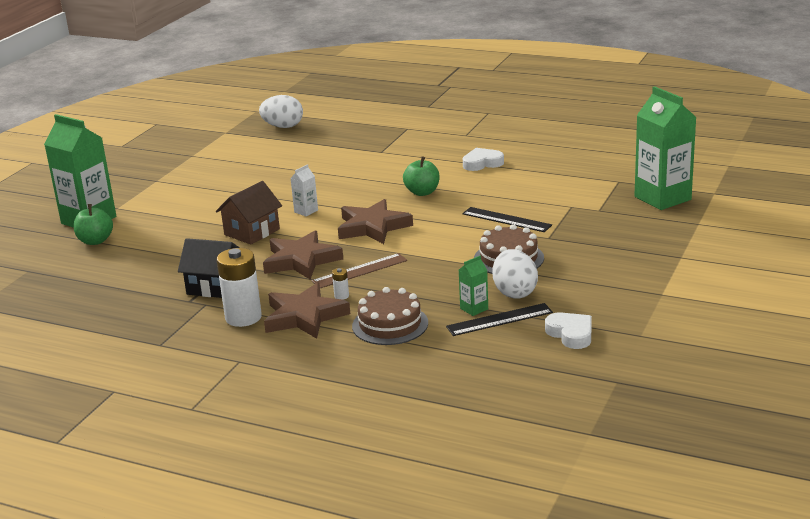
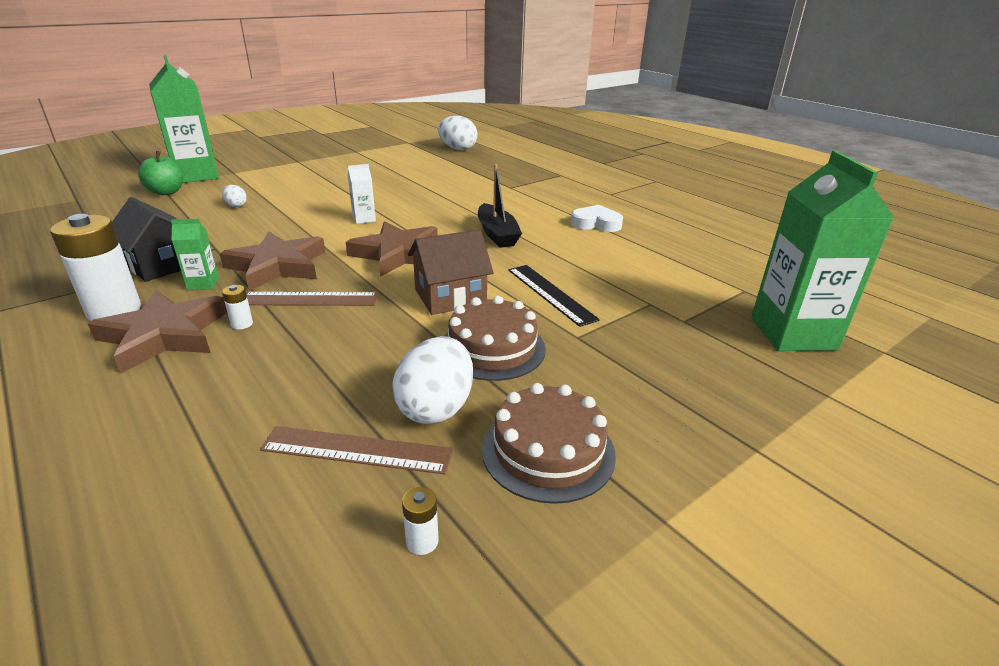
camera: 25 degrees right, 5 degrees up
brown house [216,181,282,244] -> brown house moved to [408,229,494,315]
brown cake [352,287,428,345] -> brown cake moved to [482,383,616,504]
green apple [403,157,440,196] -> black boat [478,164,522,248]
black ruler [446,303,553,336] -> brown ruler [260,426,453,474]
green carton [459,256,488,316] -> green carton moved to [171,219,219,290]
white heart [545,312,592,349] -> white battery [402,487,439,555]
none -> white egg [222,185,247,207]

